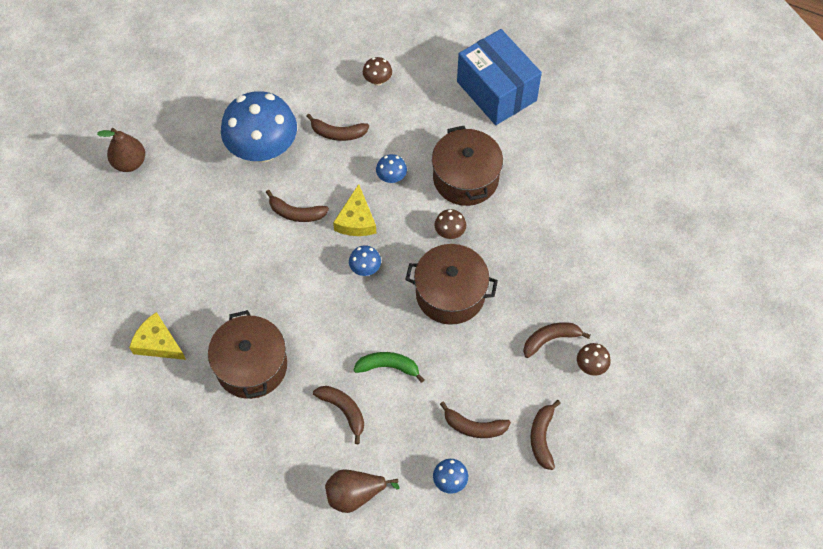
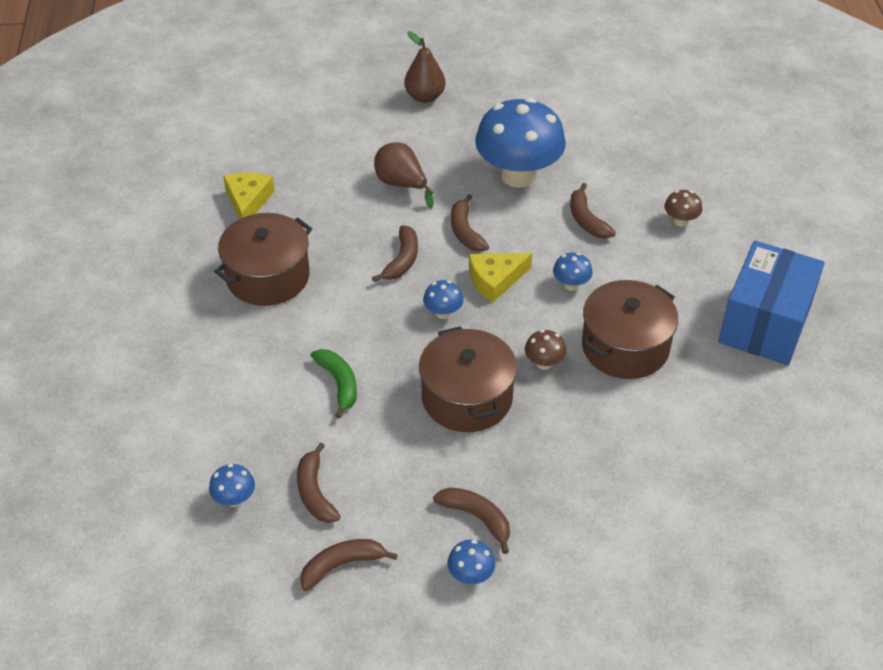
camera: 60 degrees right, 15 degrees down
brown banana [313,386,364,444] -> brown banana moved to [372,225,418,282]
brown pear [325,469,400,513] -> brown pear moved to [374,142,434,209]
brown mushroom [577,343,611,376] -> blue mushroom [448,540,495,584]

